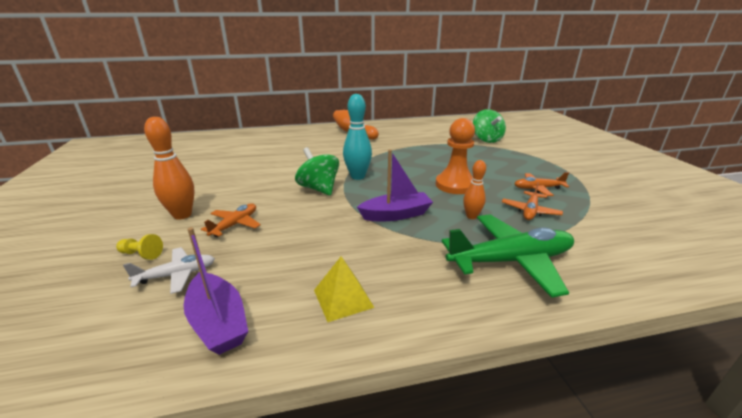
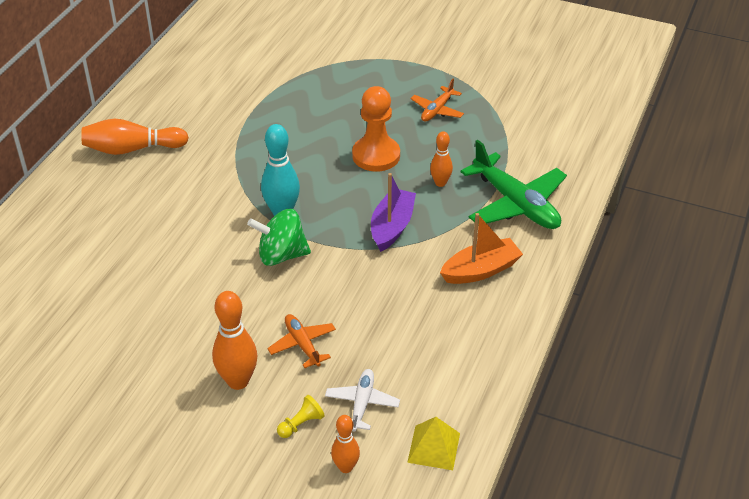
camera: 55 degrees left, 15 degrees up
purple boat [184,227,248,355] -> none
yellow pyramid [314,256,374,322] -> yellow pyramid moved to [407,417,460,470]
green plane [442,214,574,298] -> green plane turned 120 degrees clockwise [461,140,567,229]
green spinning top [473,109,506,143] -> none
orange plane [502,182,563,220] -> none
none -> orange bowling pin [331,415,360,473]
none -> orange boat [440,213,523,284]

